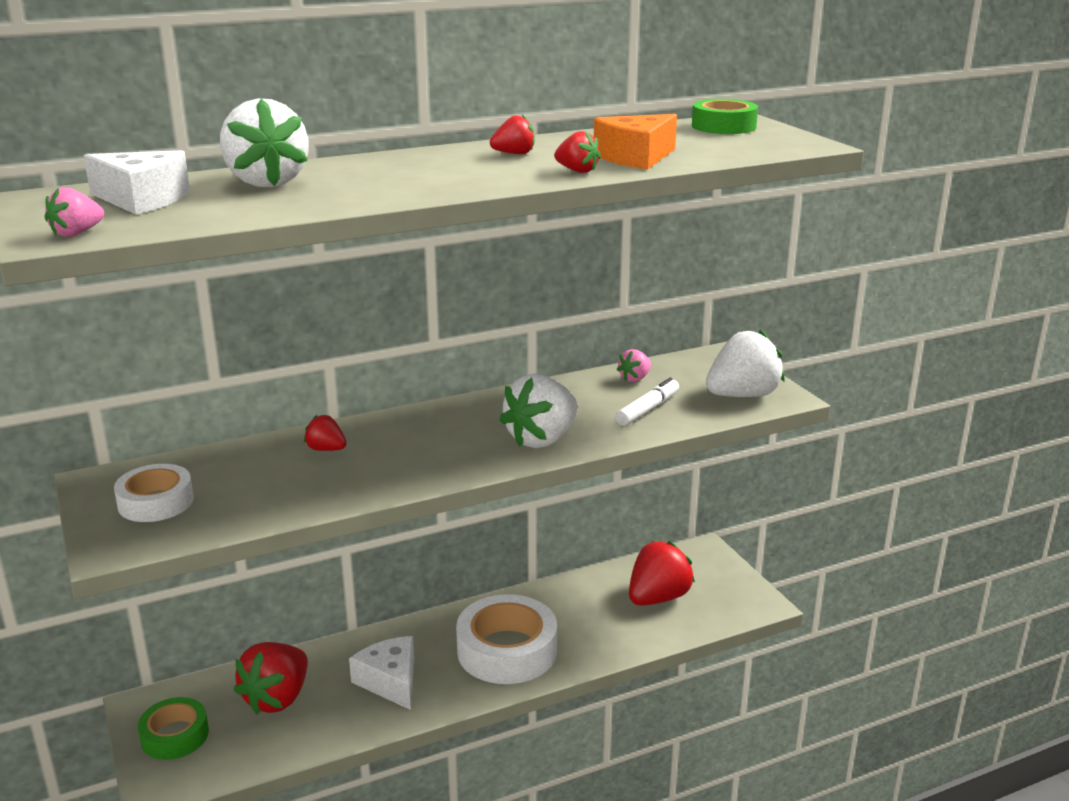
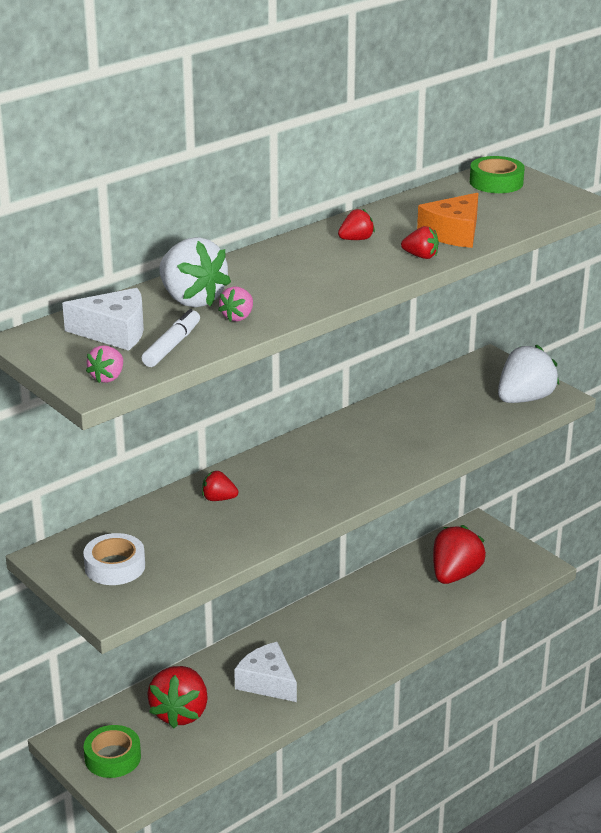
camera: 15 degrees left, 5 degrees up
white tape [456,594,557,684] -> none
white strawberry [500,374,578,448] -> none
white marker [615,378,679,426] -> white marker moved to [142,309,200,367]
pink strawberry [617,349,651,382] -> pink strawberry moved to [218,286,253,321]

